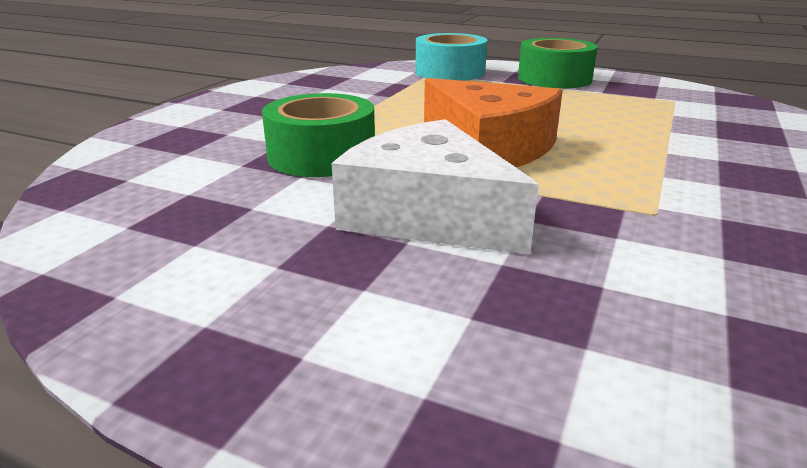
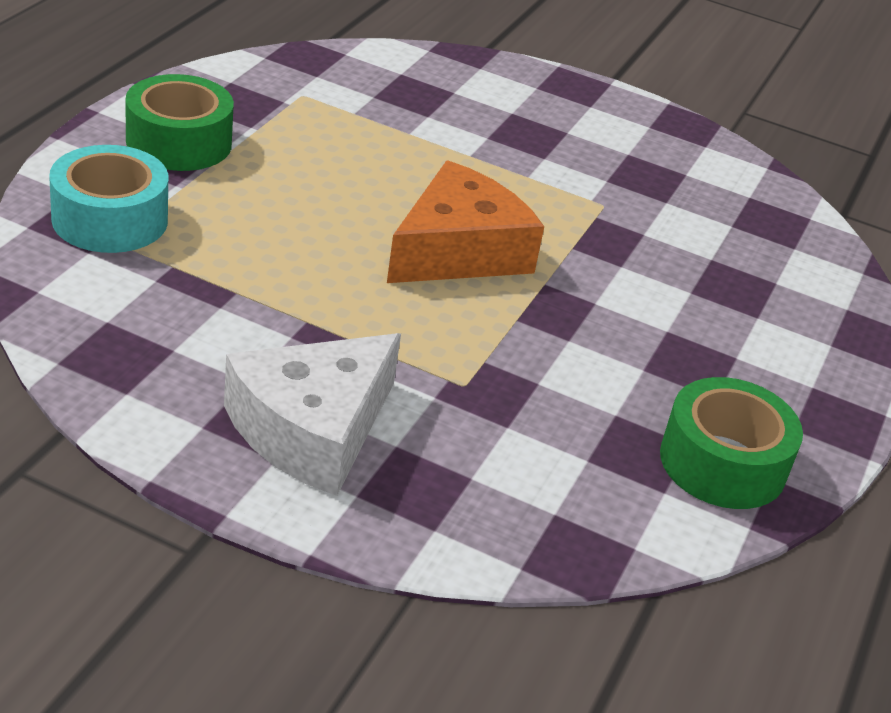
camera: 95 degrees left, 10 degrees up
green tape [262,93,375,177] -> green tape moved to [660,377,803,509]
white cheese [332,119,539,255] -> white cheese moved to [224,333,401,496]

